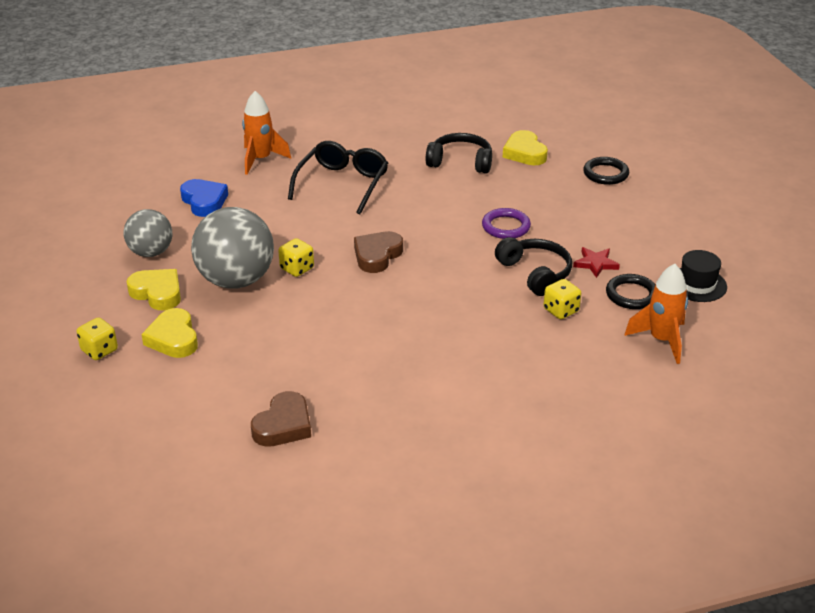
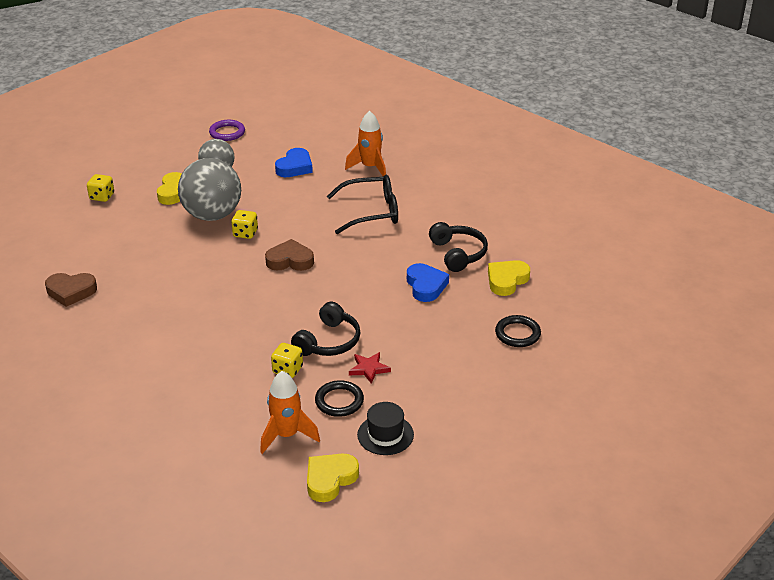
camera: 60 degrees right, 0 degrees up
yellow heart [141,308,198,358] -> yellow heart moved to [307,453,359,502]
purple ring [482,208,531,239] -> purple ring moved to [209,120,245,141]
none -> blue heart [407,263,449,302]

